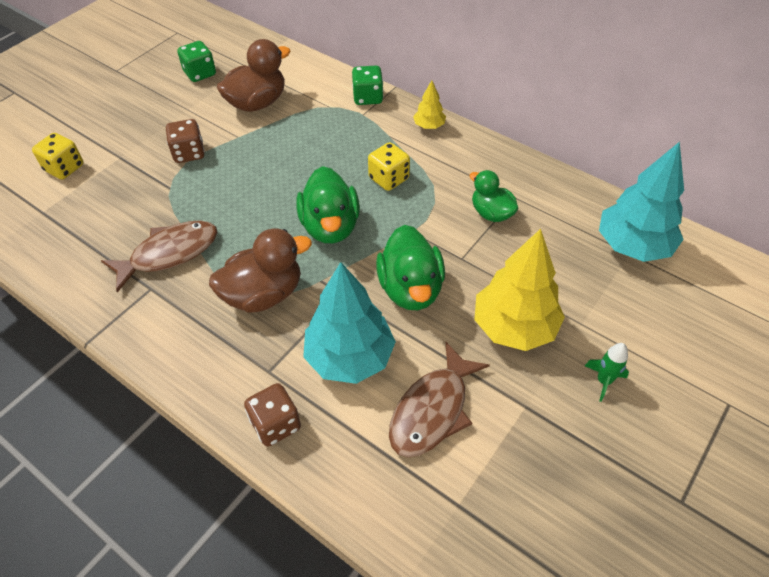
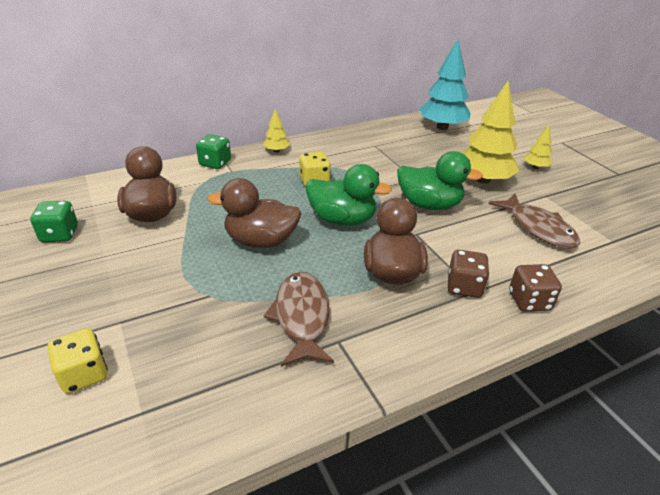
camera: 65 degrees left, 15 degrees down
brown dice [166,119,205,163] -> brown dice moved to [448,250,490,298]
turquoise tree [303,262,396,384] -> none
green duck [469,170,518,222] -> none
green rocket [585,343,629,402] -> yellow tree [524,125,552,169]
none -> brown duck [207,178,301,248]

